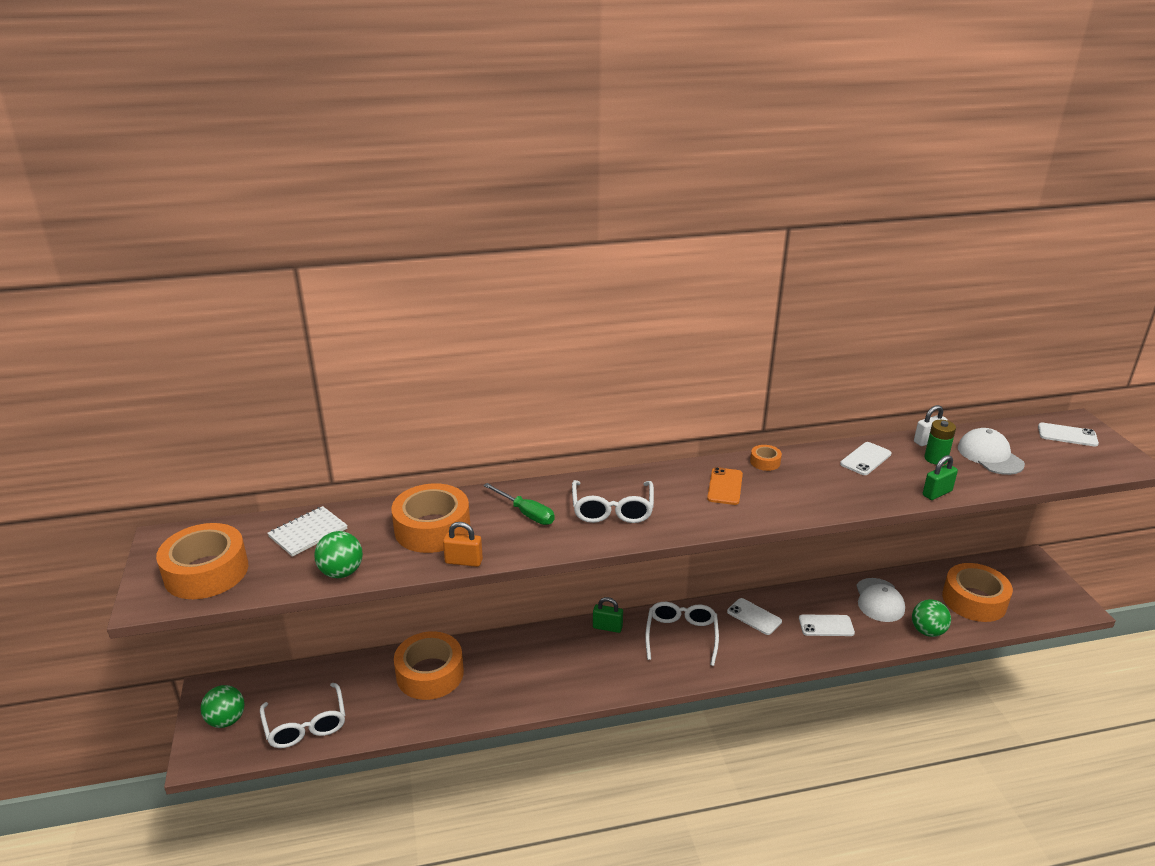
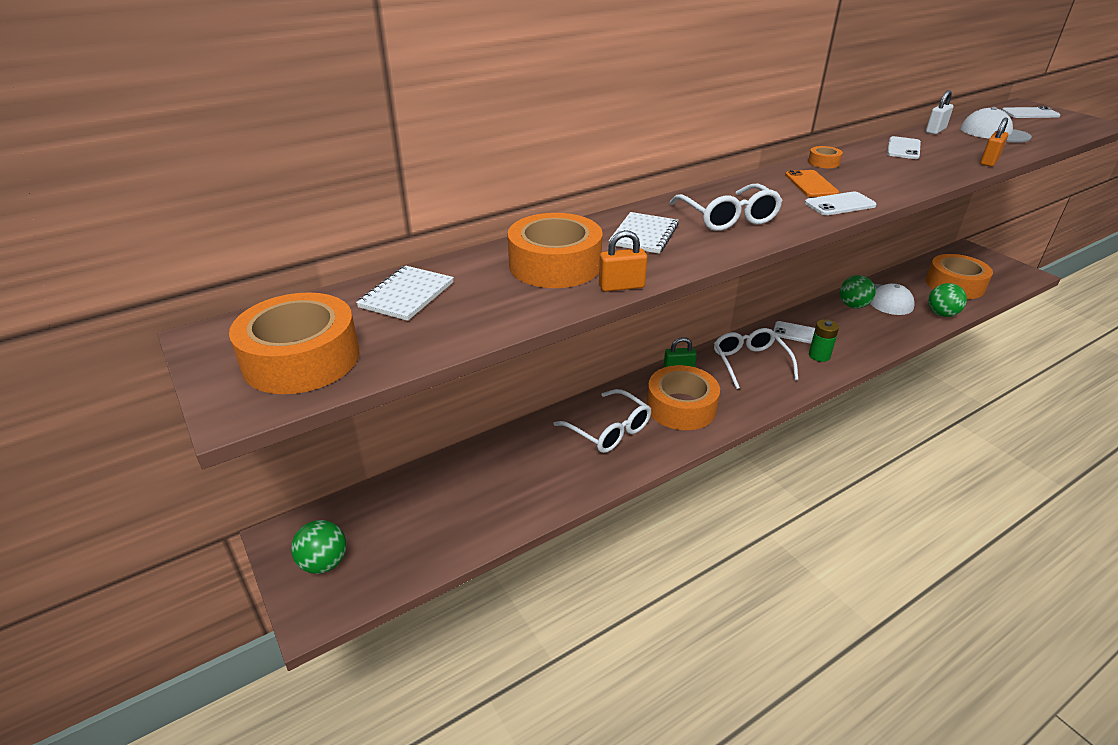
camera: 20 degrees left, 5 degrees up
white glasses [260,683,345,748] -> white glasses moved to [553,389,652,453]
green ball [314,531,363,578] -> green ball moved to [840,275,876,309]
orange tape [394,631,464,700] -> orange tape moved to [646,365,720,430]
green screwdriver [483,483,555,525] -> white notebook [609,212,679,254]
white phone [799,615,855,636] -> white phone moved to [805,191,877,215]
green padlock [923,455,958,500] -> orange padlock [980,117,1008,167]
green battery [924,420,956,465] -> green battery moved to [809,319,839,362]

